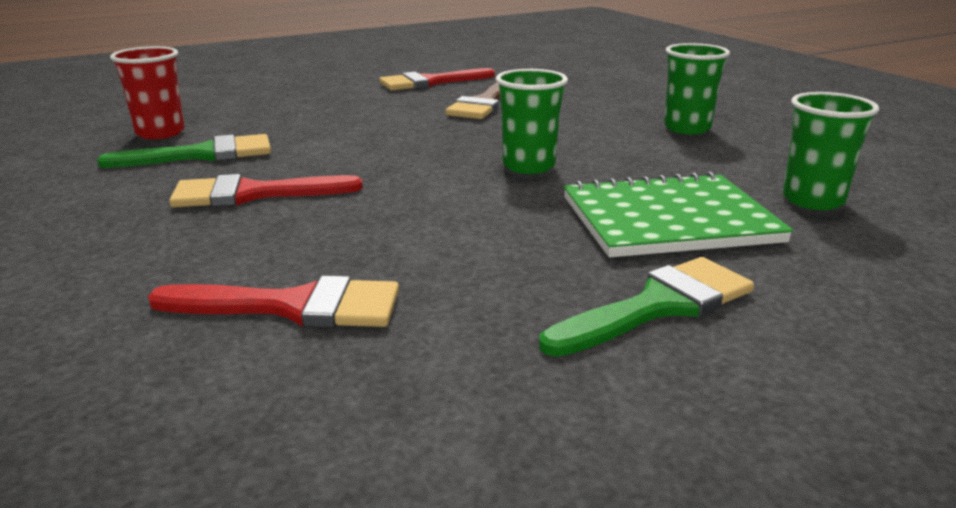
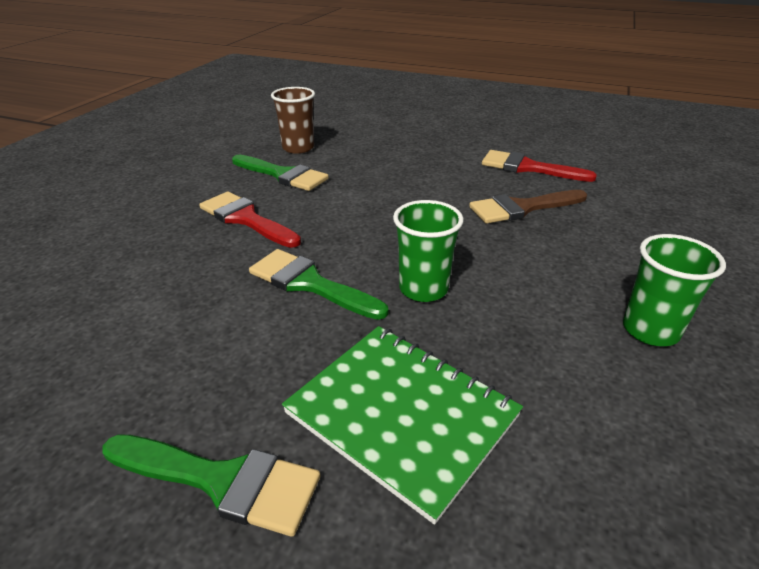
camera: 50 degrees right, 10 degrees up
red cup [110,46,185,139] -> brown cup [271,87,315,154]
red brush [148,276,399,328] -> none
green cup [783,92,879,210] -> none
none -> green brush [249,249,389,320]

